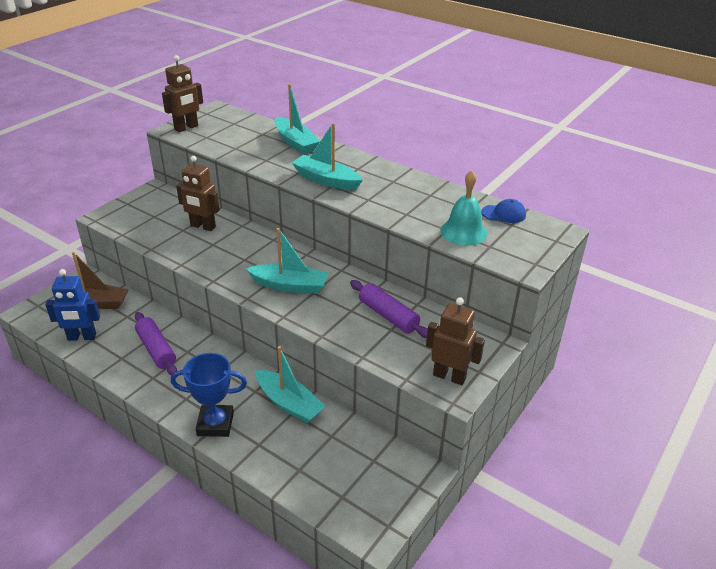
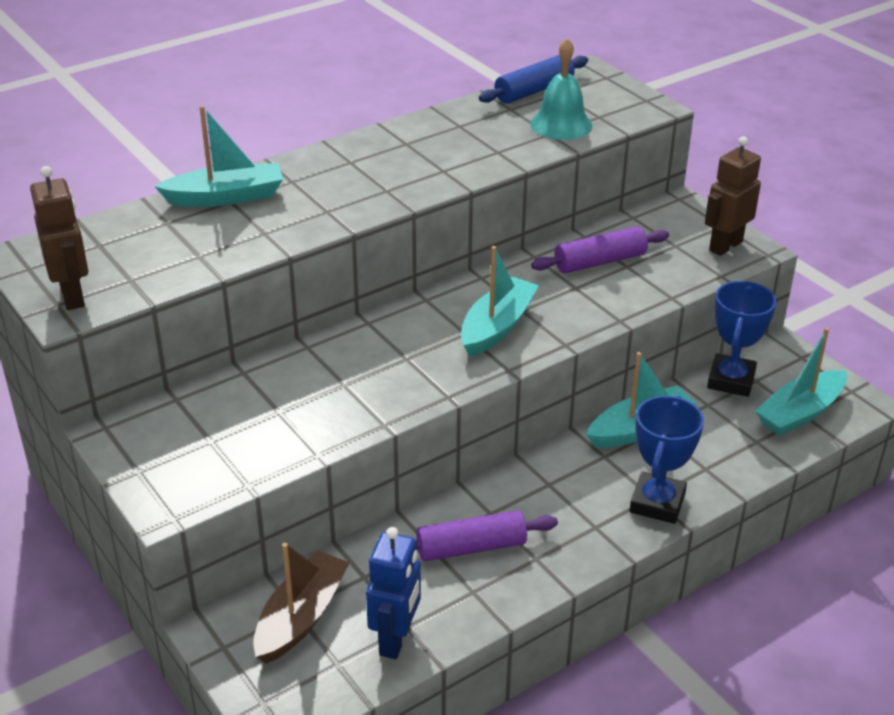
camera: 70 degrees left, 0 degrees up
brown robot [176,156,219,231] -> none
turquoise boat [292,123,363,190] -> turquoise boat moved to [755,328,847,436]
blue cap [482,199,526,223] -> blue rolling pin [479,55,588,104]
none -> blue trophy [707,281,776,397]

